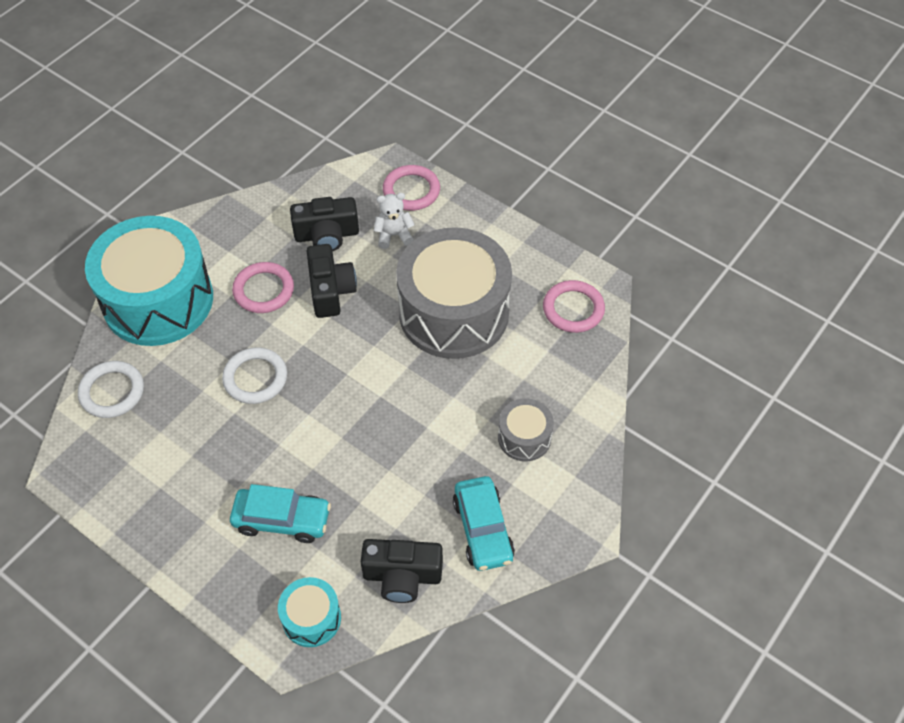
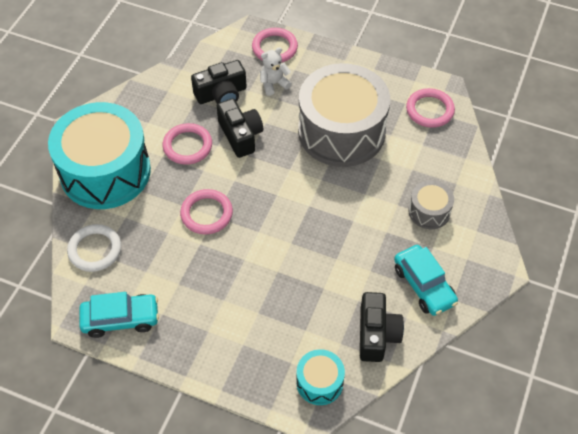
camera: 15 degrees left, 0 degrees up
white ring [222,347,287,404] -> pink ring [180,189,233,234]
turquoise car [230,484,331,543] -> turquoise car moved to [79,292,159,338]
black camera [361,539,443,603] -> black camera turned 75 degrees counterclockwise [360,292,404,362]

